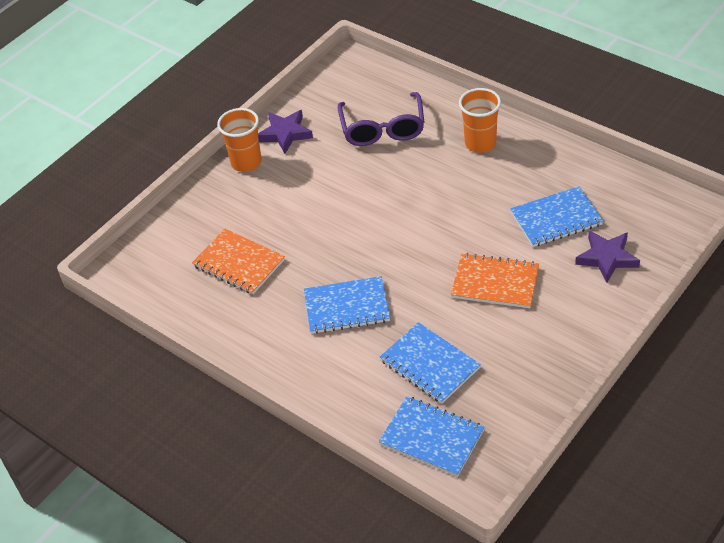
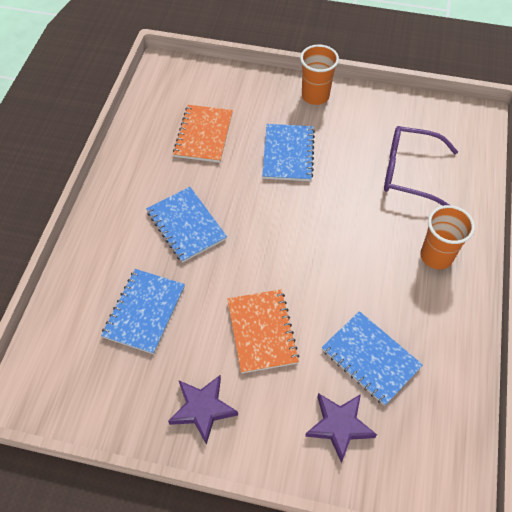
camera: 60 degrees right, 10 degrees up
purple star [258,110,313,153] -> purple star moved to [168,375,238,445]
purple glasses [338,92,424,146] -> purple glasses turned 45 degrees clockwise [384,126,458,206]
blue notebook [379,396,485,477] -> blue notebook moved to [262,124,315,181]

